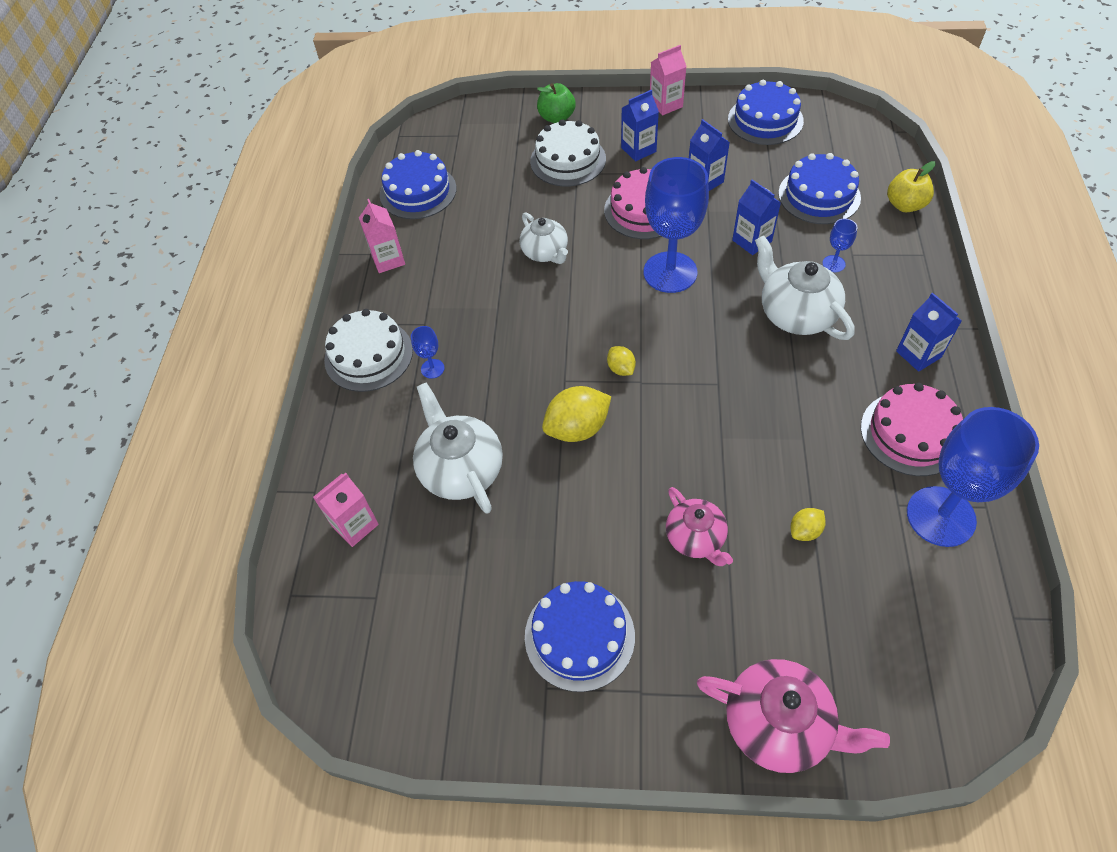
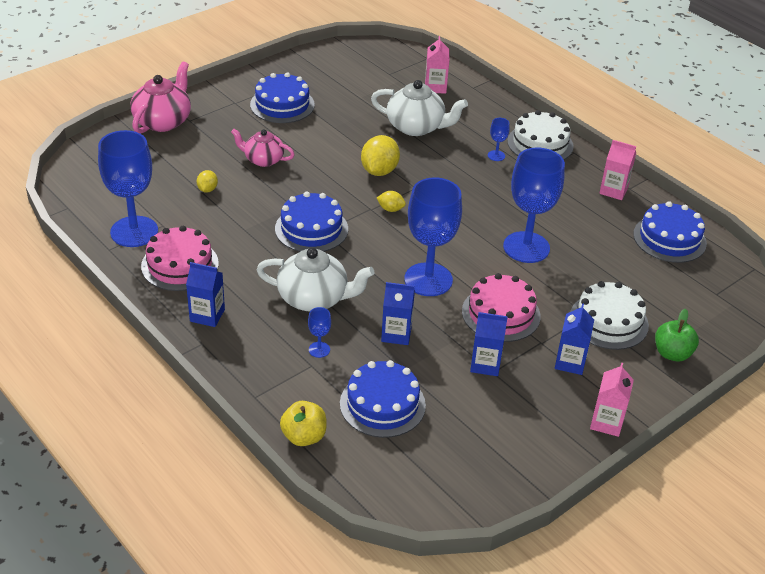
camera: 130 degrees right, 15 degrees down
white teapot [520,213,568,264] -> blue goblet [503,148,565,263]
pink teapot [697,659,890,773] -> pink teapot turned 135 degrees clockwise [130,62,191,134]
blue cake [728,80,804,145] -> blue cake moved to [275,192,348,252]

